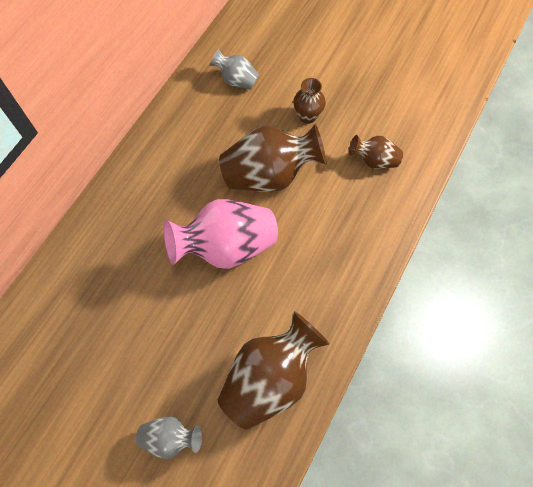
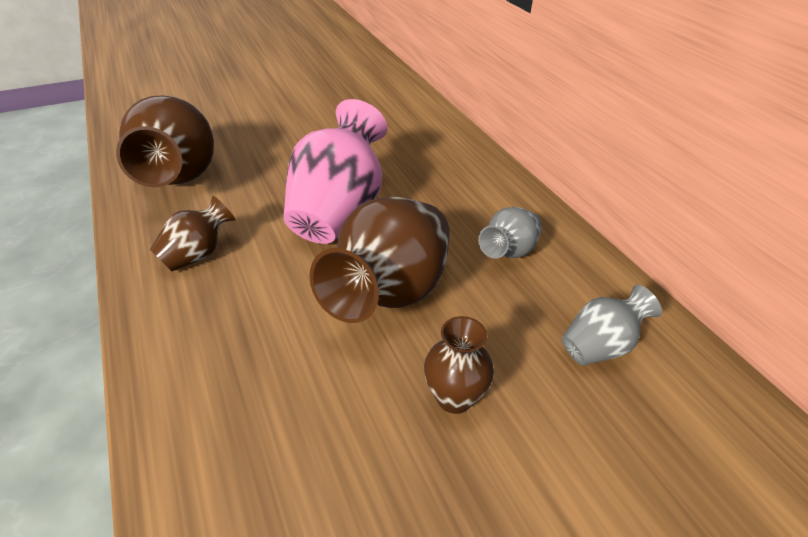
camera: 125 degrees right, 25 degrees down
grey vase [136,416,202,459] -> grey vase moved to [478,207,542,259]
brown vase [349,135,403,169] -> brown vase moved to [150,196,235,271]

